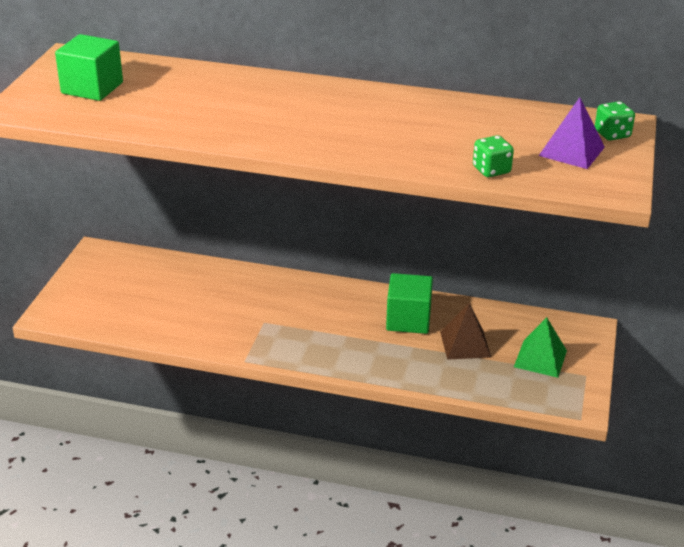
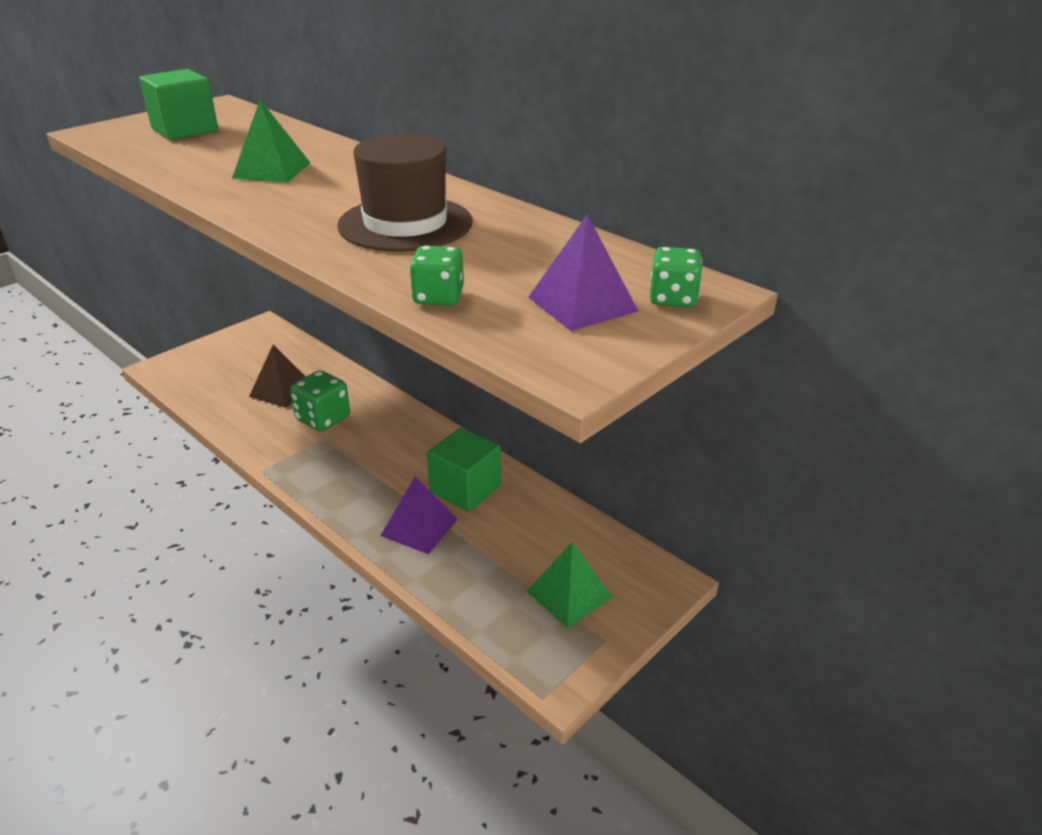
camera: 30 degrees right, 0 degrees up
brown pyramid [440,303,491,360] -> brown pyramid moved to [249,345,306,408]
none -> green pyramid [232,100,310,182]
none -> green dice [290,370,350,432]
none -> brown hat [337,134,473,252]
none -> purple pyramid [380,477,458,554]

